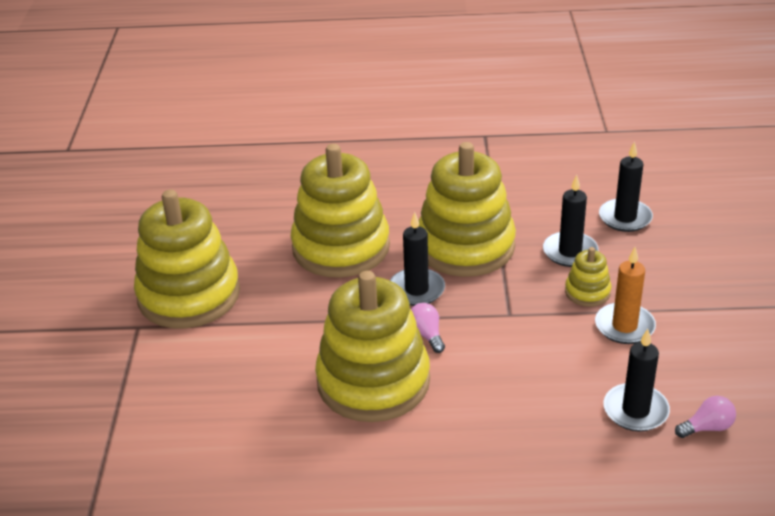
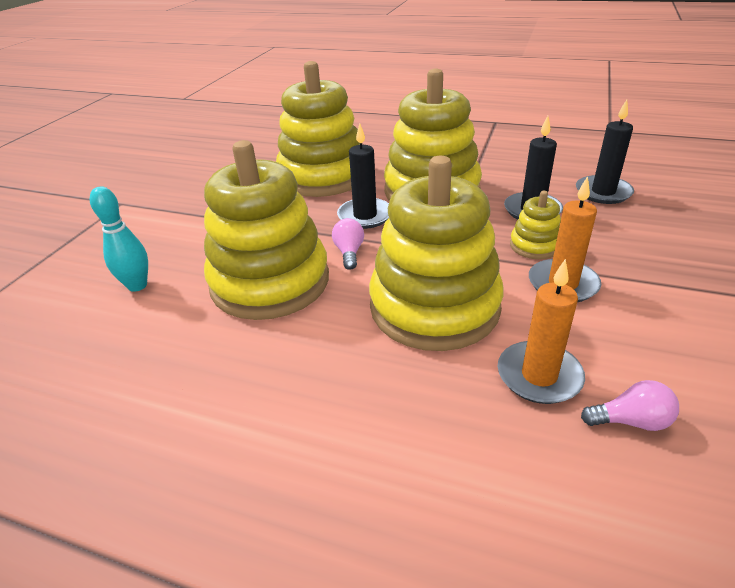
camera: 20 degrees right, 0 degrees up
yellow stacking toy [134,190,240,328] -> yellow stacking toy moved to [369,156,504,351]
black candle [604,329,670,432] -> orange candle [498,259,585,404]
none -> turquoise bowling pin [90,186,148,292]

